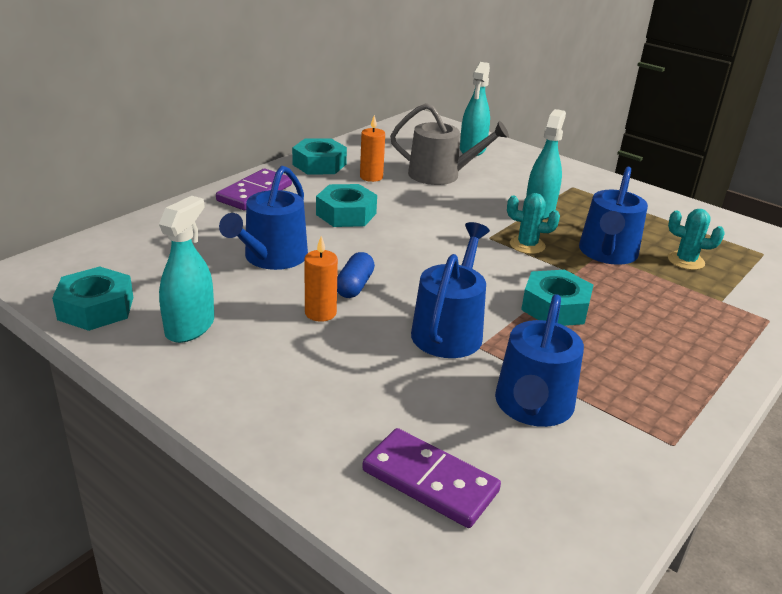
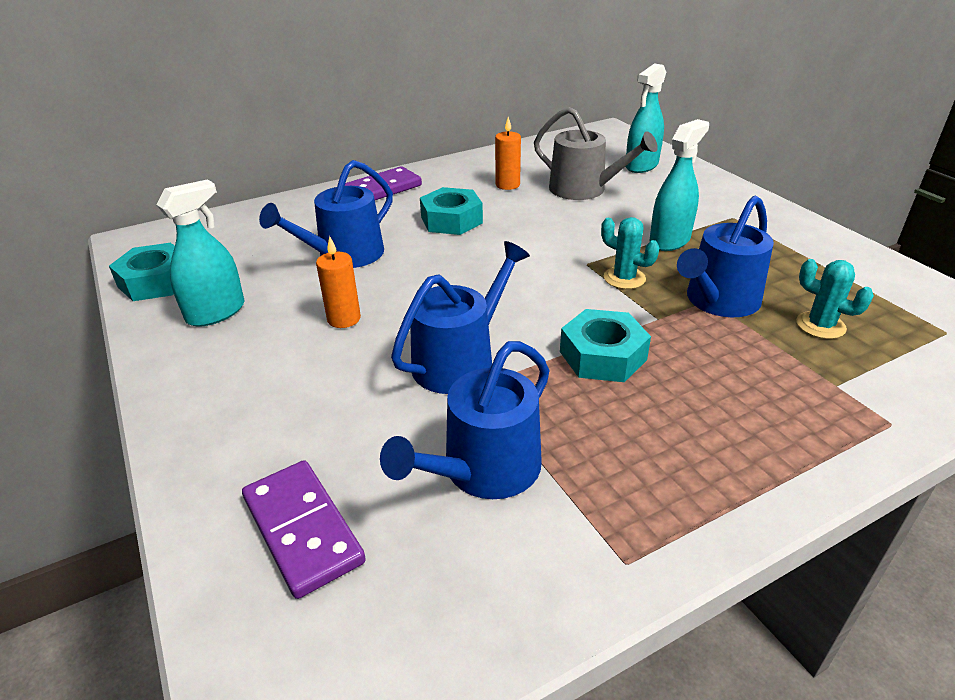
camera: 25 degrees right, 5 degrees up
turquoise nut [292,138,347,175] -> none
blue capsule [337,252,375,298] -> none

